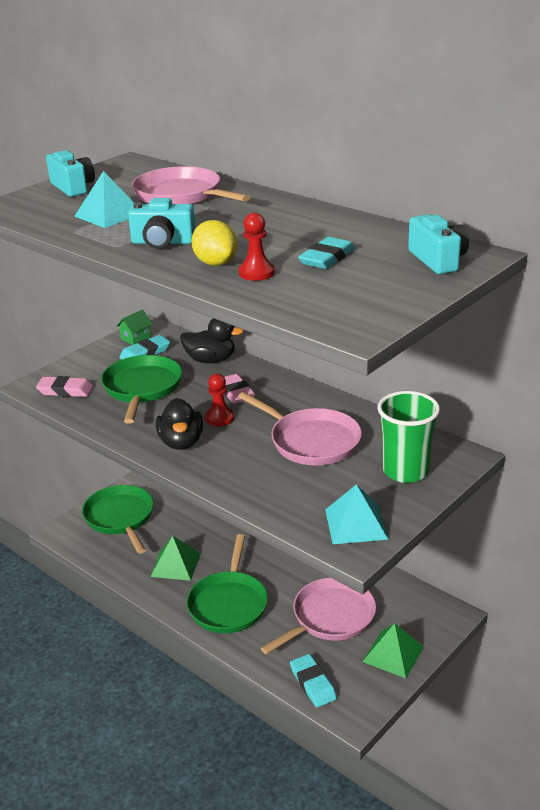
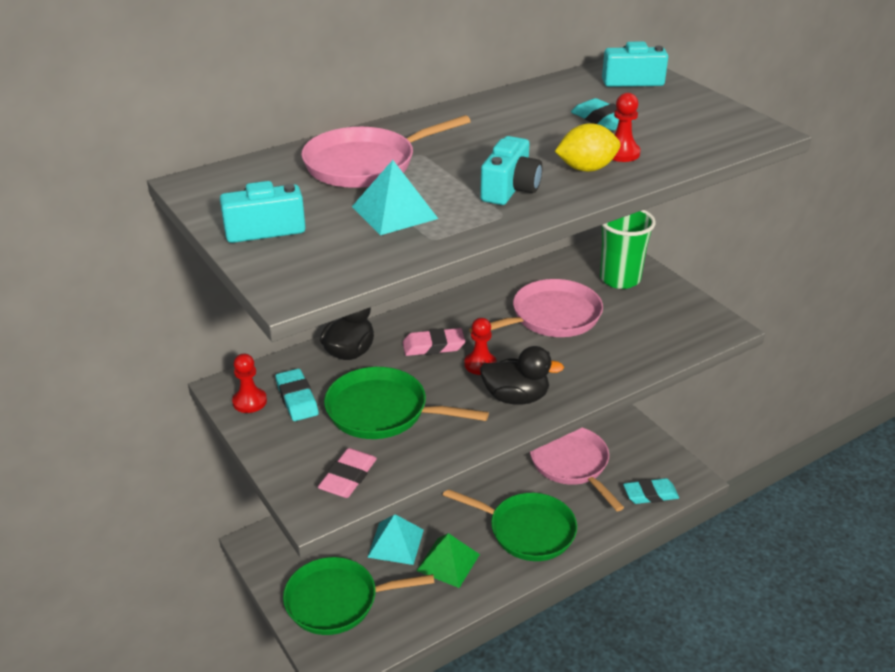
camera: 75 degrees left, 5 degrees up
green house [116,309,152,345] -> red pawn [232,354,267,413]
turquoise pyramid [325,484,388,544] -> turquoise pyramid moved to [367,514,424,565]
green pyramid [362,623,424,678] -> none

